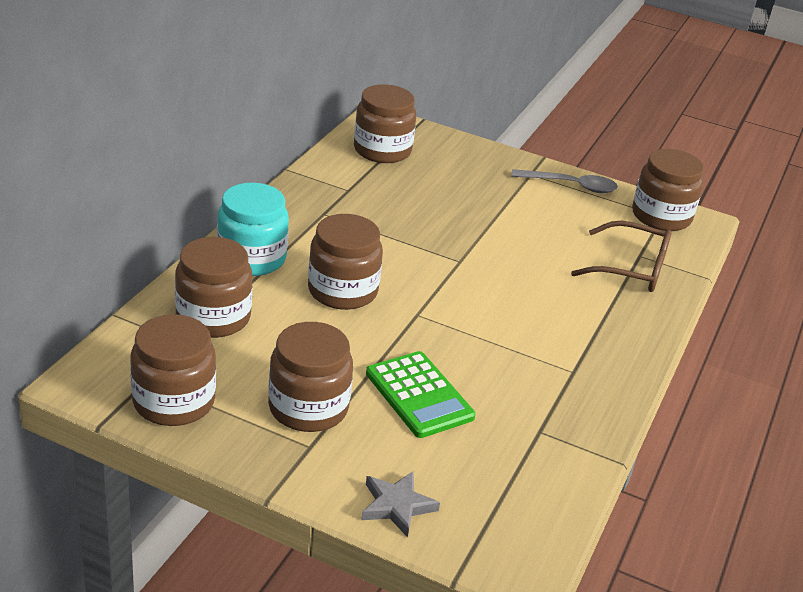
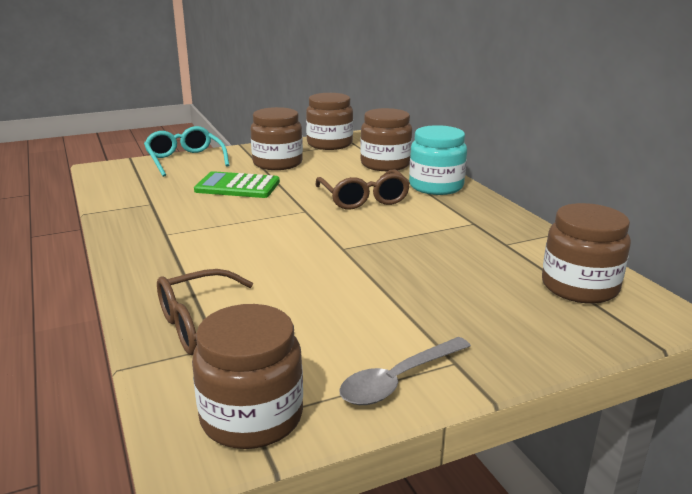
camera: 135 degrees right, 10 degrees down
brown jar [308,214,383,310] -> brown glasses [315,169,410,209]
grey star [361,472,440,538] -> turquoise glasses [144,126,229,177]

